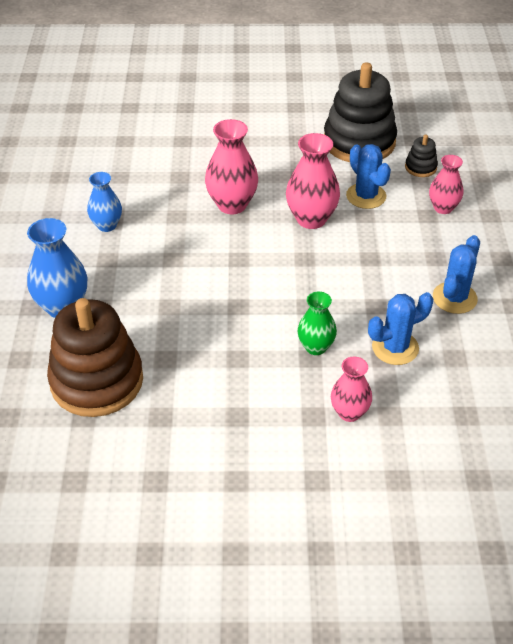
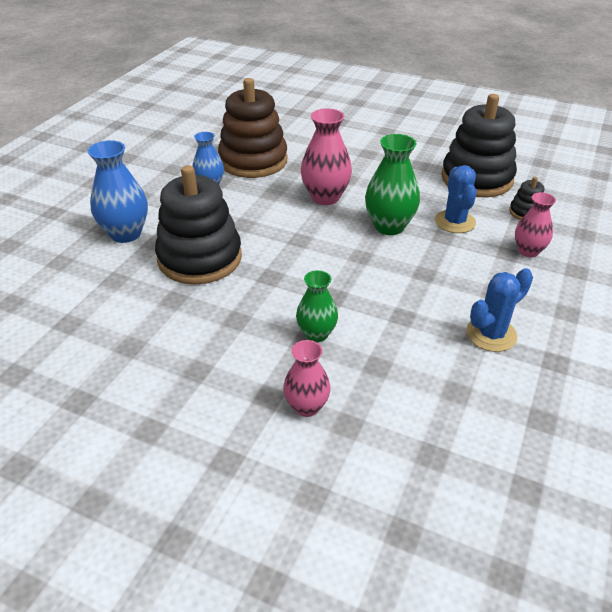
camera: 25 degrees right, 5 degrees down
brown stacking toy [47,298,143,417] -> brown stacking toy moved to [218,78,287,178]
pink vase [286,133,340,229] -> green vase [365,134,420,235]
blue cactus [368,292,433,365] -> none
none -> black stacking toy [155,165,242,284]

